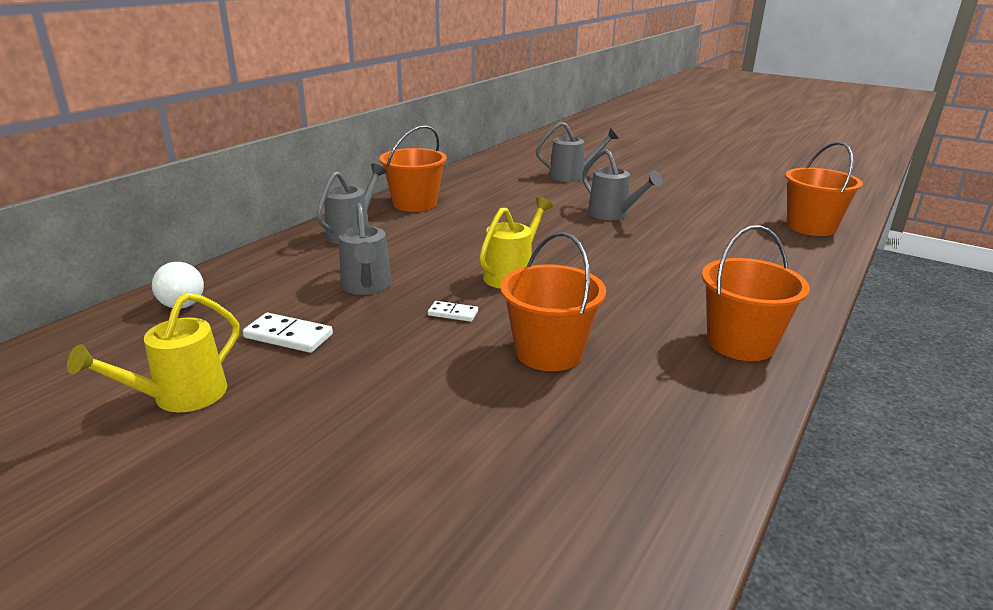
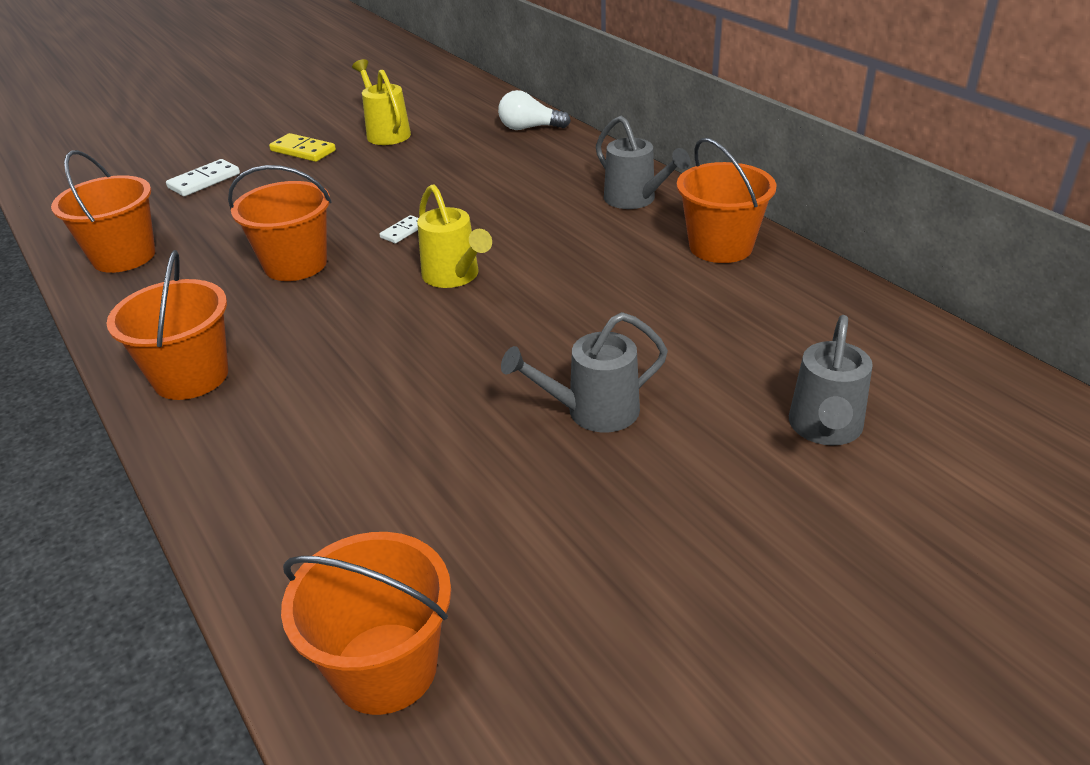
camera: 115 degrees right, 10 degrees up
white domino [243,313,333,353] -> white domino moved to [166,159,240,196]
grey watering can [339,203,392,295] -> none
none -> orange bucket [51,150,155,273]
none -> yellow domino [269,133,336,162]

